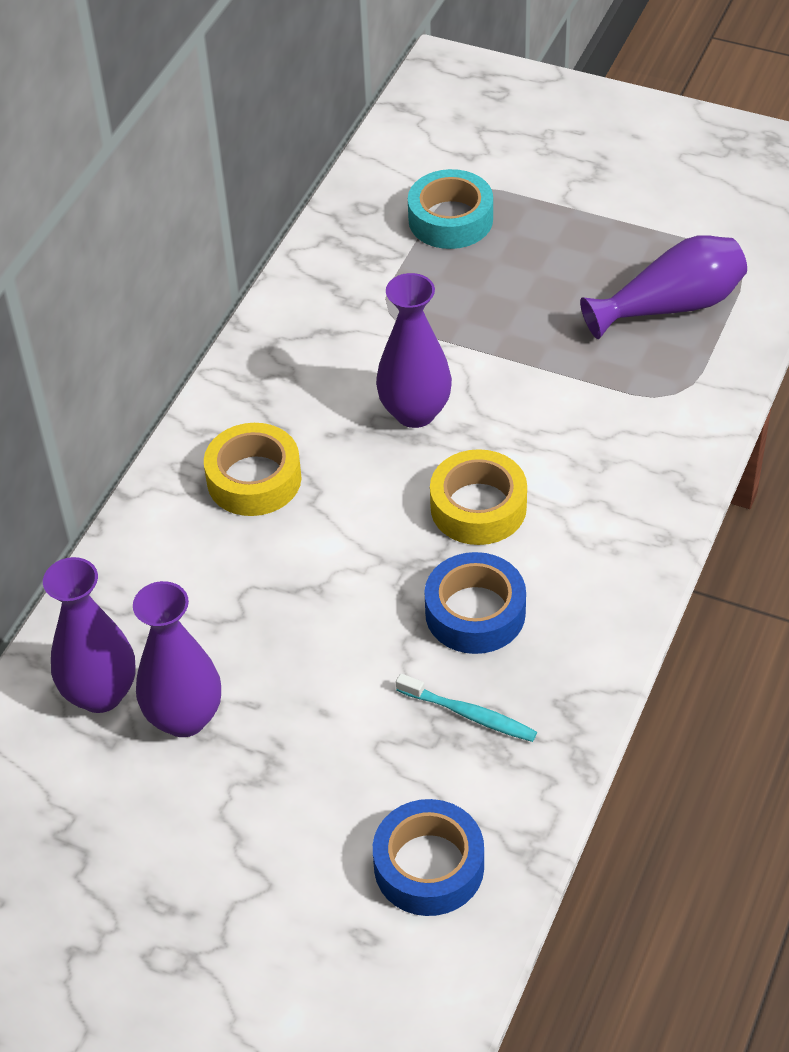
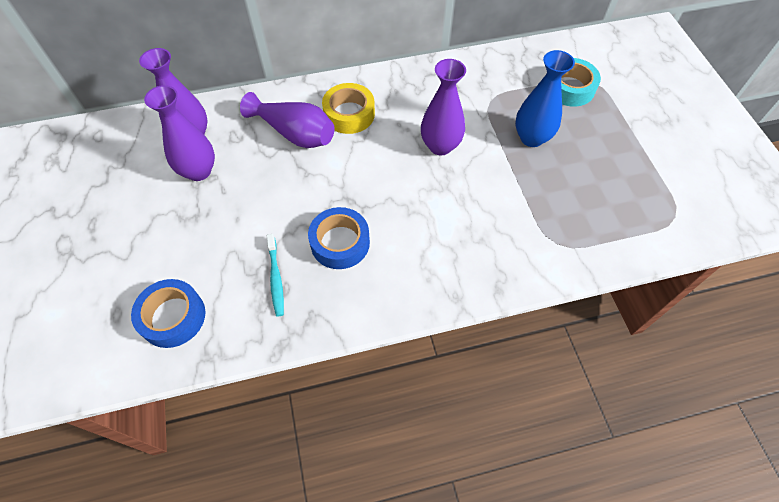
camera: 50 degrees right, 10 degrees up
yellow tape [430,449,527,545] -> none
purple vase [580,235,747,339] -> purple vase moved to [240,92,334,148]
none -> blue vase [515,50,575,147]

